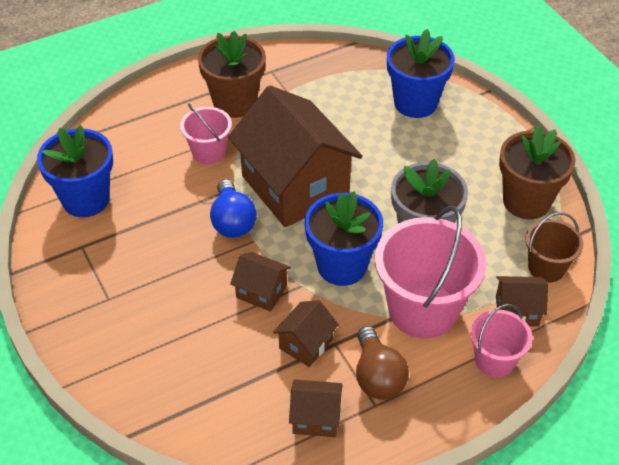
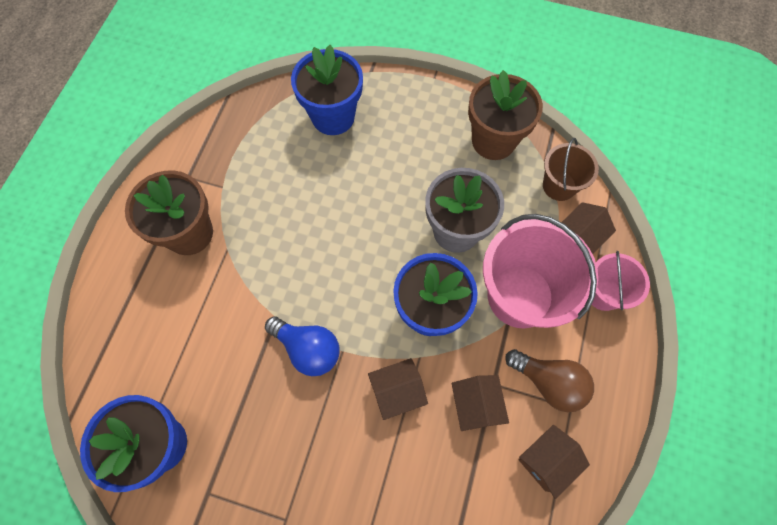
camera: 45 degrees left, 20 degrees up
pink bucket [180,104,232,164] -> none
brown house [228,85,363,227] -> none

